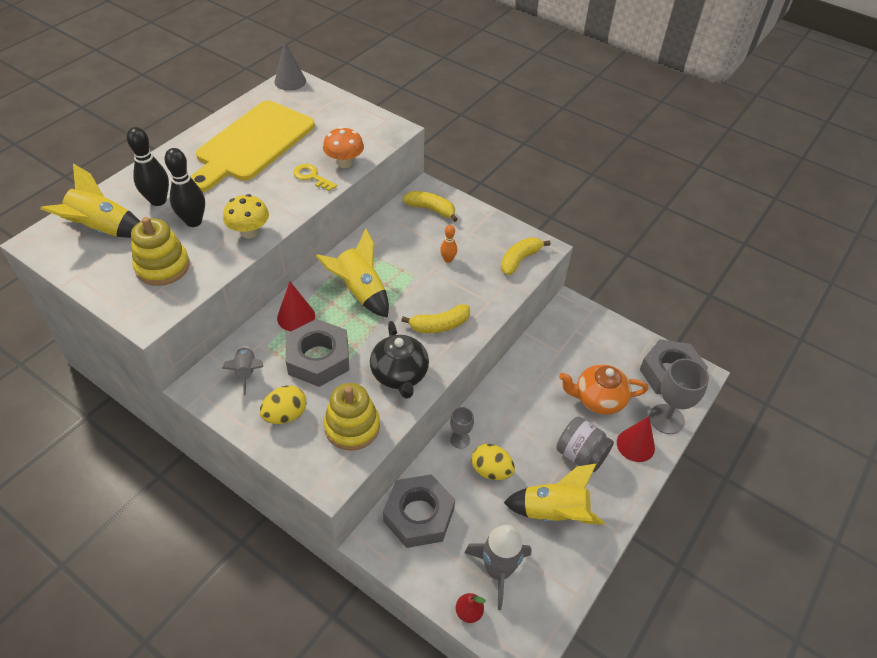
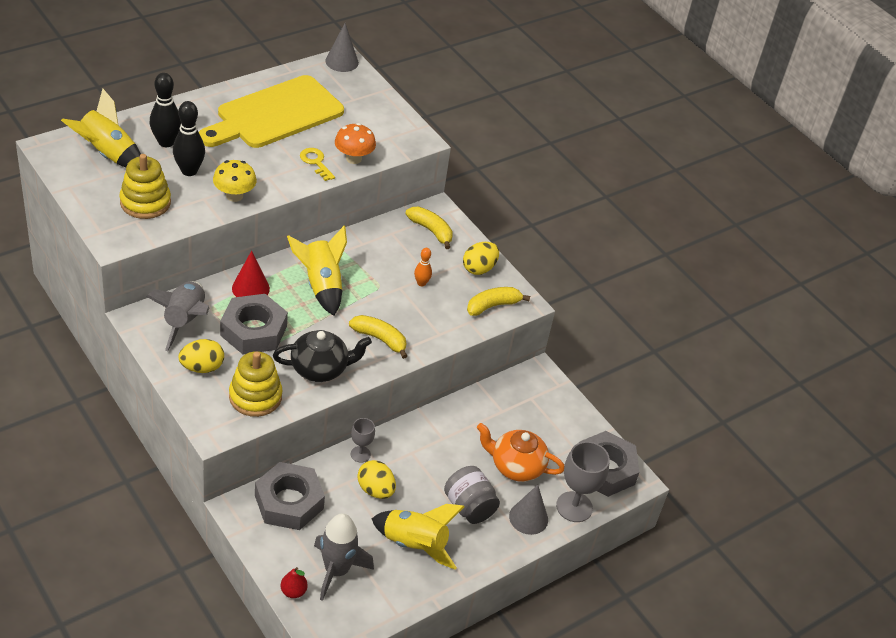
camera: 15 degrees right, 5 degrees down
grey rocket [222,346,263,395] -> grey rocket [146,281,209,351], size x1.66
black teapot [370,321,429,399] -> black teapot turned 105 degrees counterclockwise [273,330,372,382]
yellow banana [401,304,470,333] -> yellow banana turned 150 degrees counterclockwise [349,315,407,359]
red cone [617,416,655,462] -> grey cone [509,485,548,535]
none -> yellow egg [463,242,499,275]

